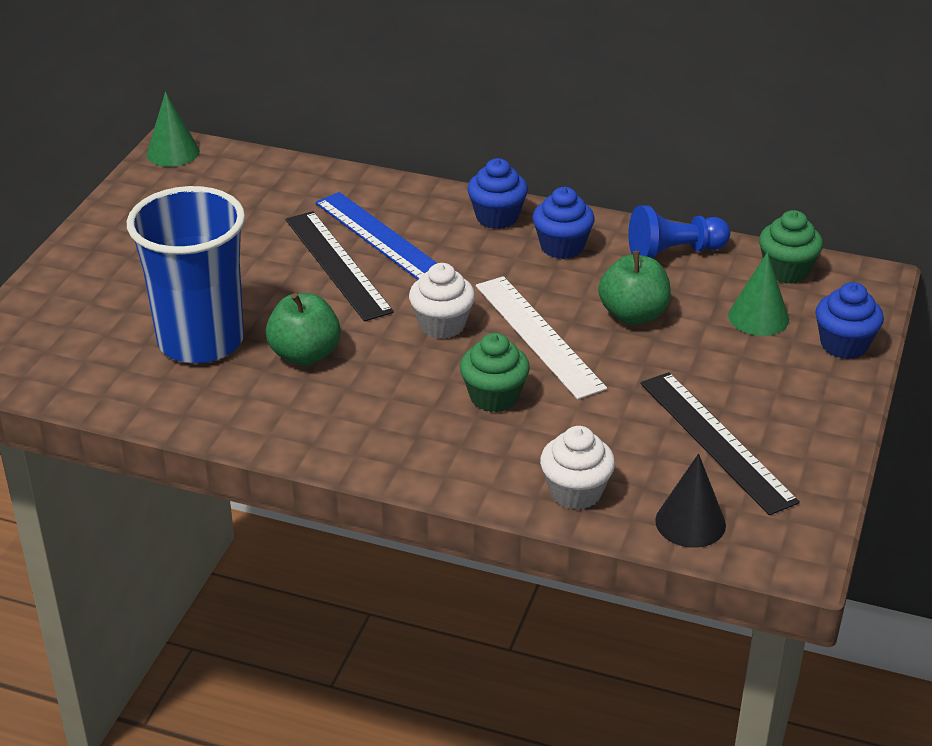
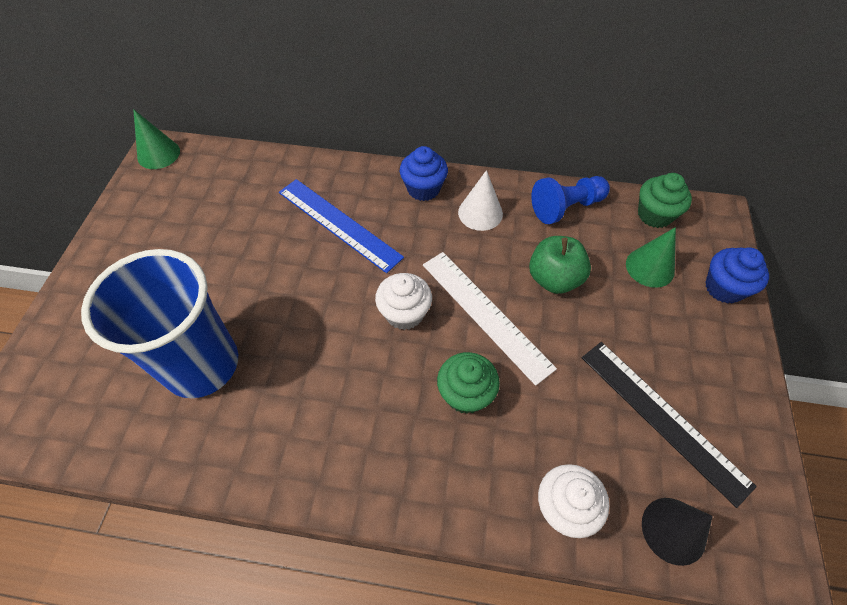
camera: 10 degrees left, 20 degrees up
green apple [266,293,341,366] -> none
black ruler [285,211,394,322] -> none
blue cupcake [533,187,595,259] -> white cone [458,170,503,231]

